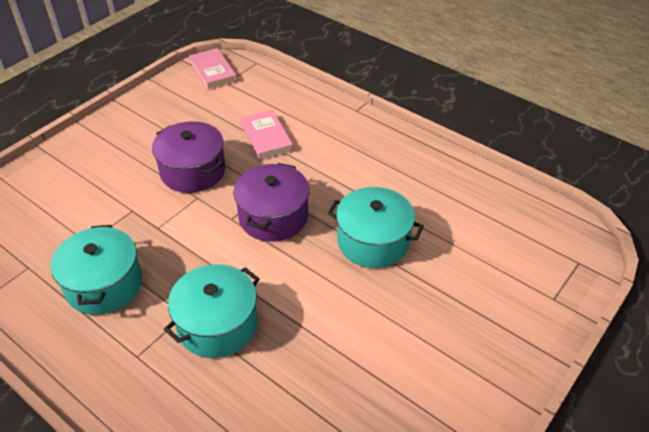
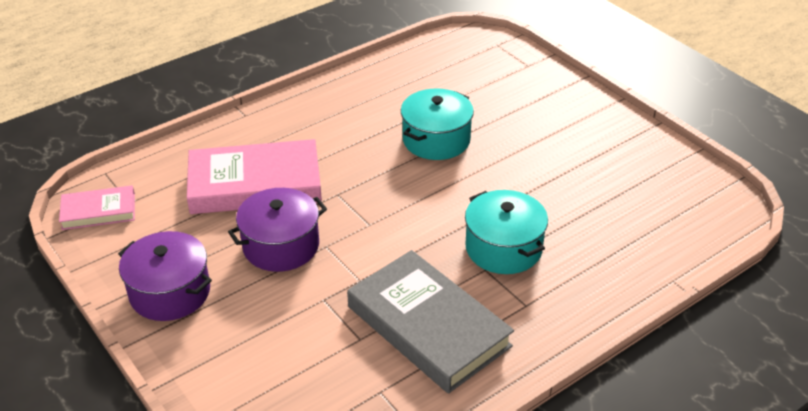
camera: 75 degrees left, 5 degrees down
turquoise pot [51,225,142,315] -> grey book [347,250,514,394]
purple pot [233,163,310,242] -> purple pot moved to [118,231,212,321]
pink book [240,110,293,161] -> pink book [187,139,322,214], size x1.87

